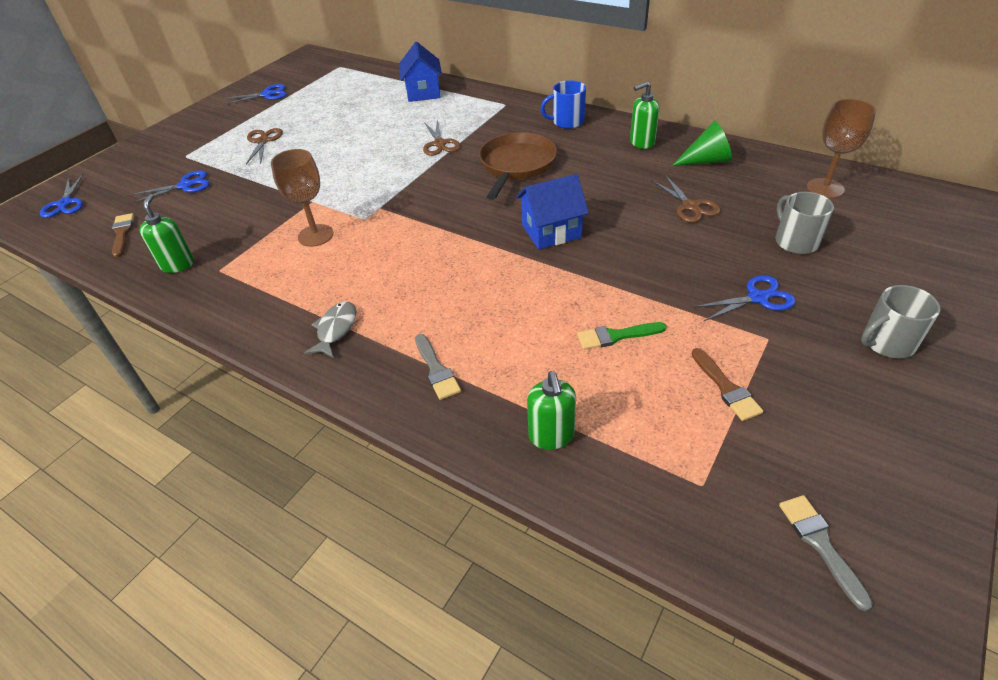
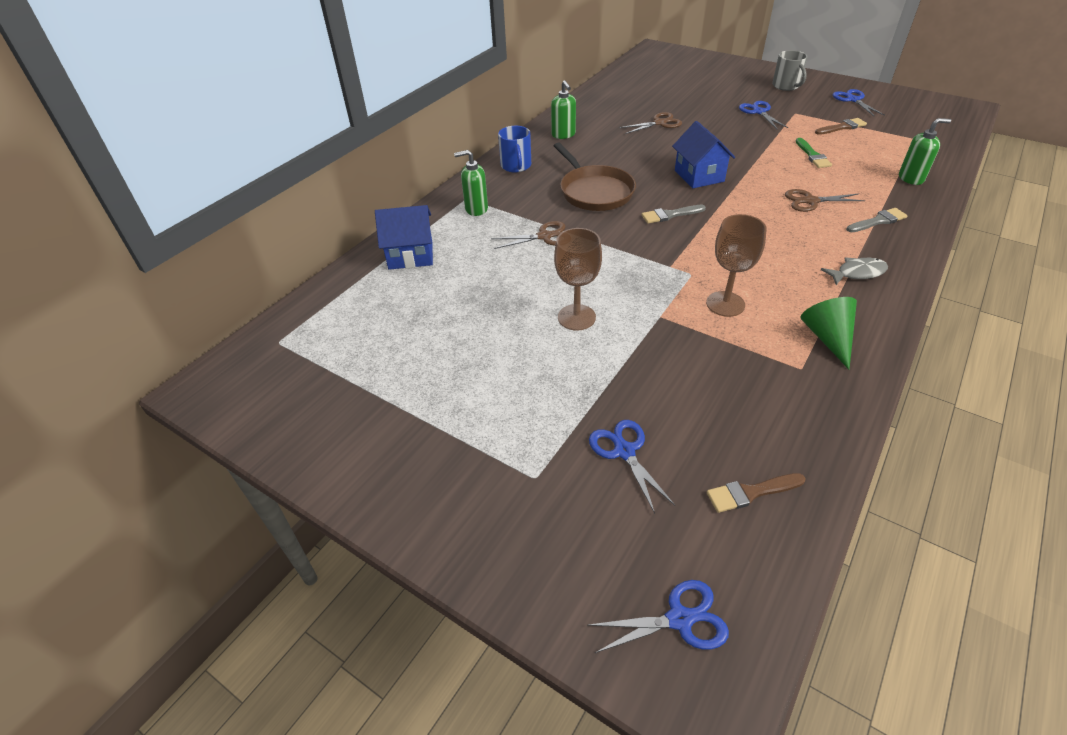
camera: 90 degrees left, 0 degrees up
green soap dispenser [139,194,194,273] -> green soap dispenser moved to [454,150,488,216]
blue scissors [224,84,286,105] -> blue scissors moved to [833,89,885,116]
brown scissors [246,128,283,164] -> brown scissors moved to [785,189,865,212]
grey fish [304,301,356,358] -> grey fish turned 150 degrees clockwise [821,258,888,285]
brown pan [479,132,557,200] -> brown pan turned 135 degrees counterclockwise [554,142,636,211]
green cone [672,121,732,166] -> green cone moved to [801,297,857,369]
grey mug [775,192,834,254] -> none
grey brush [779,495,873,611] -> grey brush moved to [641,205,706,224]
brown goblet [807,99,876,199] -> brown goblet moved to [554,228,602,331]

